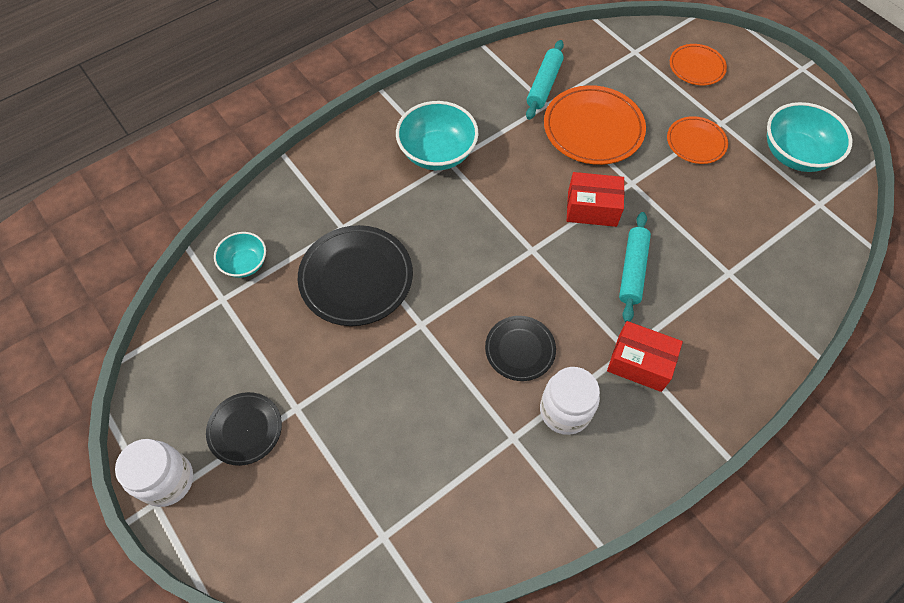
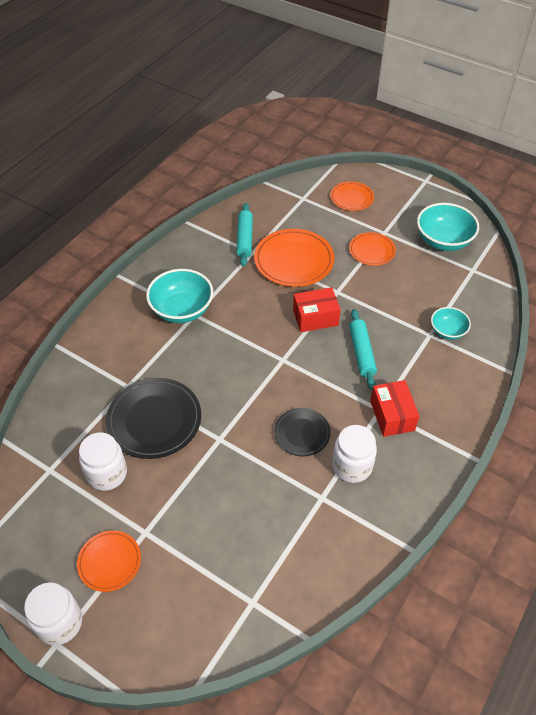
camera: 20 degrees left, 10 degrees down
black plate [206,392,282,466] -> orange plate [77,531,141,592]
turquoise bowl [214,232,266,278] -> turquoise bowl moved to [431,307,471,340]
red box [607,321,683,392] -> red box turned 75 degrees clockwise [370,380,419,437]
none -> white jar [79,432,127,491]

